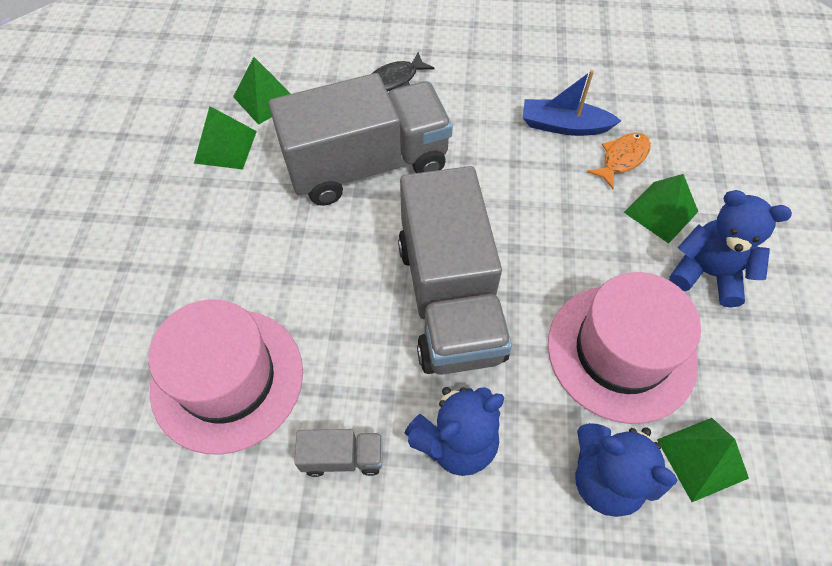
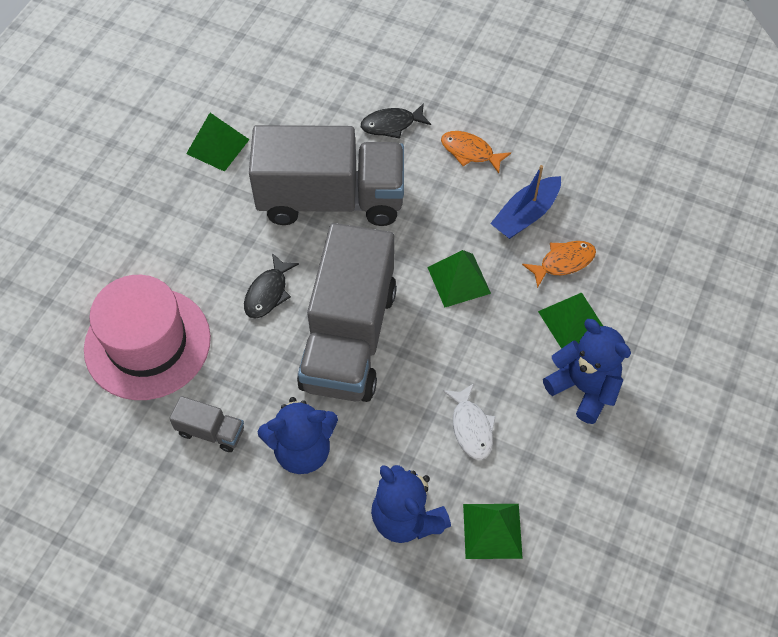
camera: 20 degrees right, 0 degrees up
green pyramid [233,57,291,125] -> green pyramid moved to [427,250,491,308]
blue boat [523,70,621,136] -> blue boat turned 75 degrees counterclockwise [490,165,561,239]
pink hat [548,272,701,424] -> white fish [443,383,496,460]
none -> black fish [244,253,299,319]
none -> orange fish [441,131,511,173]

